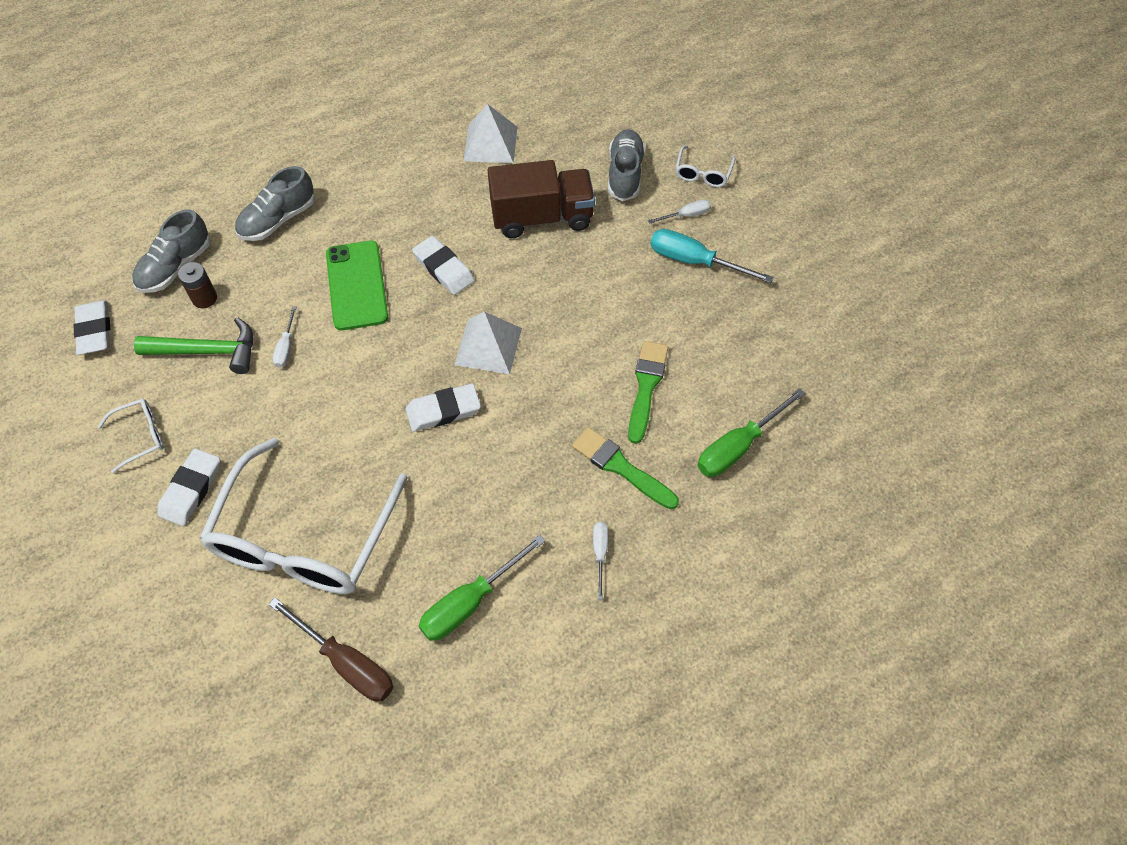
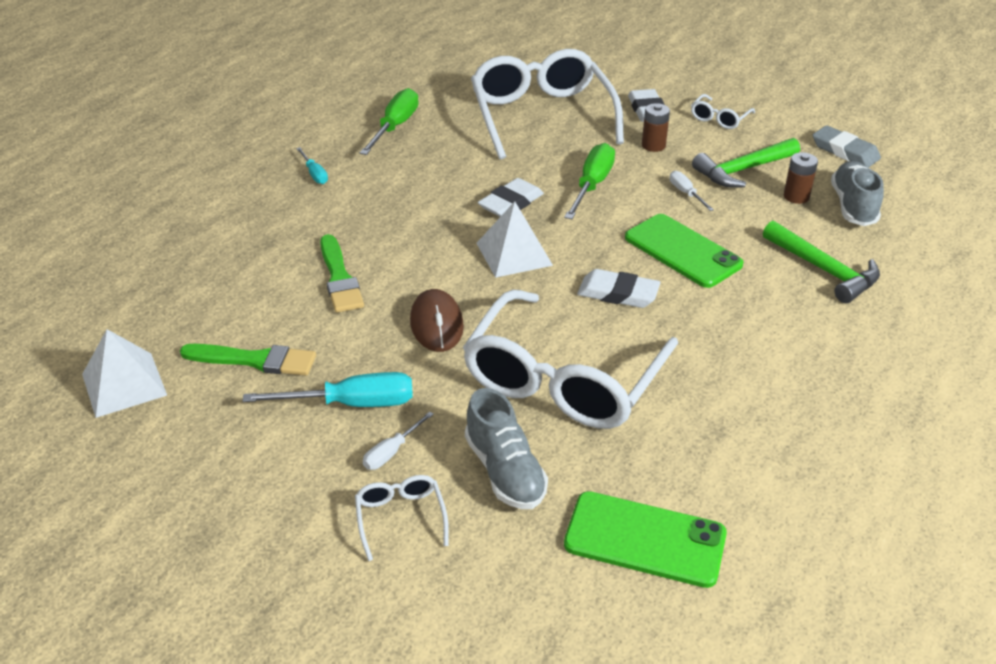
camera: 150 degrees right, 20 degrees down
white eraser [74,300,110,355] -> grey eraser [813,125,881,168]
grey shoe [235,166,315,241] -> green hammer [763,221,880,303]
brown screwdriver [268,597,393,702] -> none
white pyramid [464,104,517,163] -> white pyramid moved to [82,329,167,418]
brown truck [488,160,595,238] -> white glasses [463,289,678,429]
green brush [572,427,679,509] -> green brush moved to [180,344,316,376]
white screwdriver [593,522,608,600] -> turquoise screwdriver [296,147,328,184]
green screwdriver [698,388,806,477] -> green screwdriver moved to [564,143,615,219]
none -> brown mouse [410,289,464,352]
none -> green phone [564,491,727,588]
none -> brown battery [642,103,670,152]

